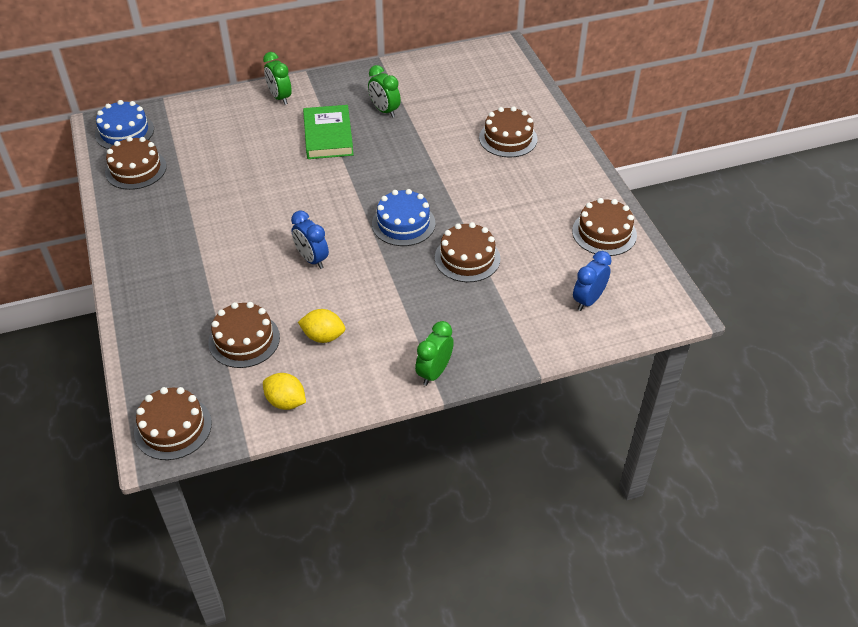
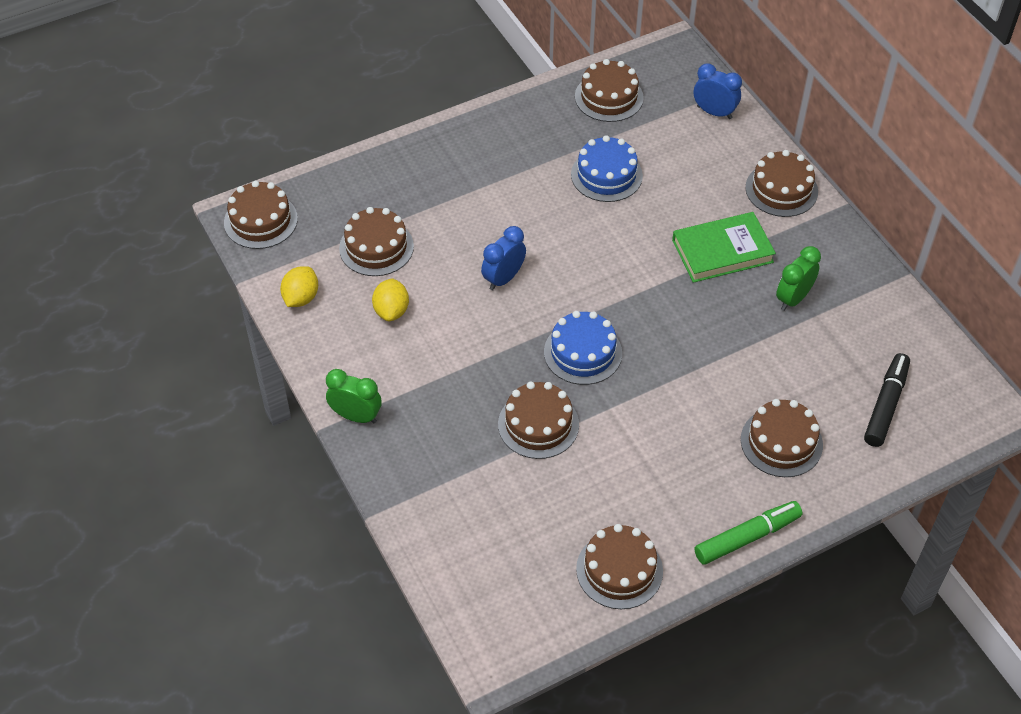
camera: 80 degrees right, 5 degrees up
blue cake [95,100,154,149] -> blue cake moved to [571,135,643,202]
green clock [263,52,292,105] -> brown cake [745,150,818,217]
blue clock [573,251,612,311] -> blue clock moved to [694,63,742,119]
none -> green marker [694,501,802,565]
none -> black marker [864,353,910,447]

